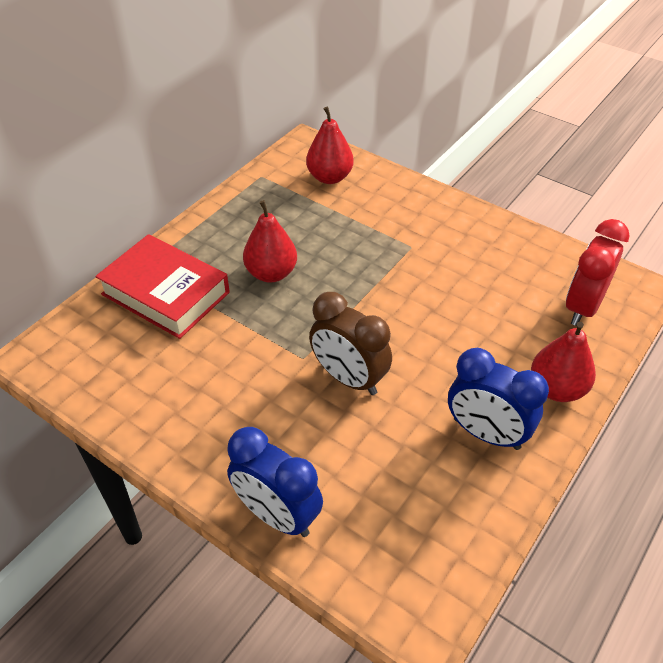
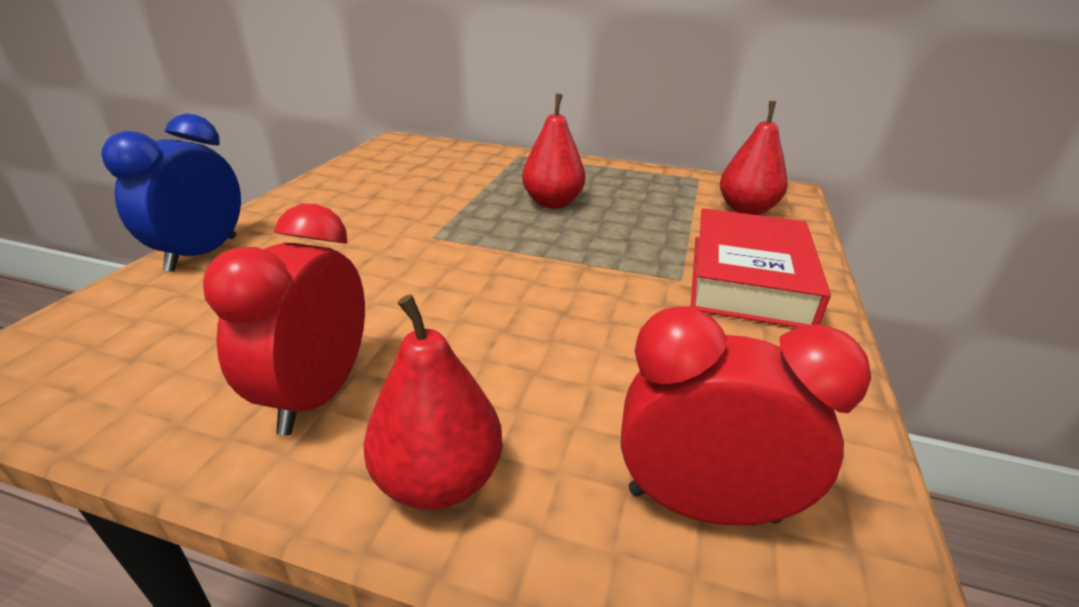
camera: 70 degrees right, 15 degrees down
red book [95,234,230,339] -> red book moved to [691,208,831,328]
brown clock [309,292,392,395] -> none
blue clock [448,348,549,450] -> red clock [203,204,365,435]

